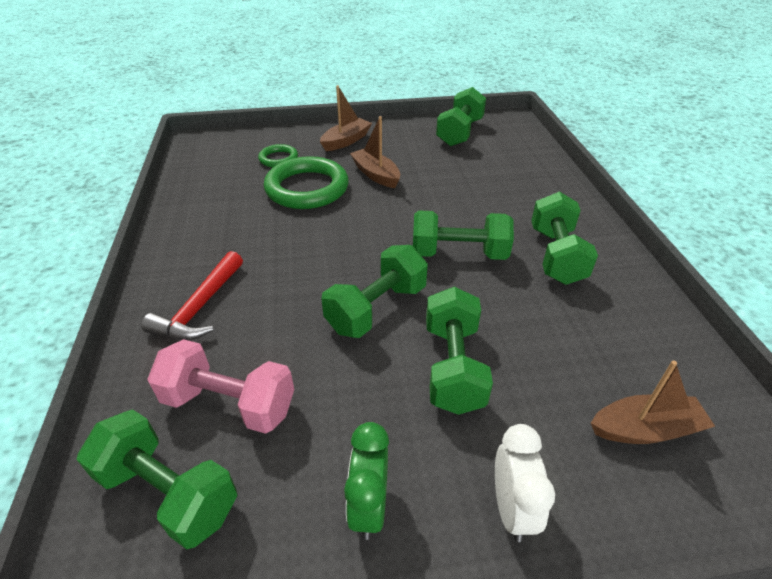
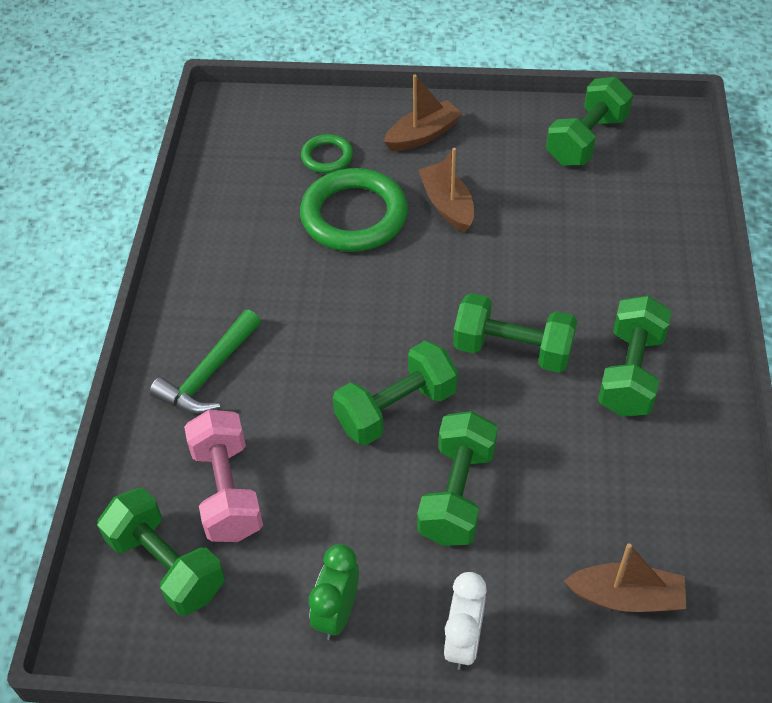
camera: 15 degrees right, 10 degrees up
red hammer [141,251,243,340] -> green hammer [150,310,261,414]
pink dumbbell [147,339,294,434] -> pink dumbbell turned 45 degrees clockwise [184,410,263,542]

